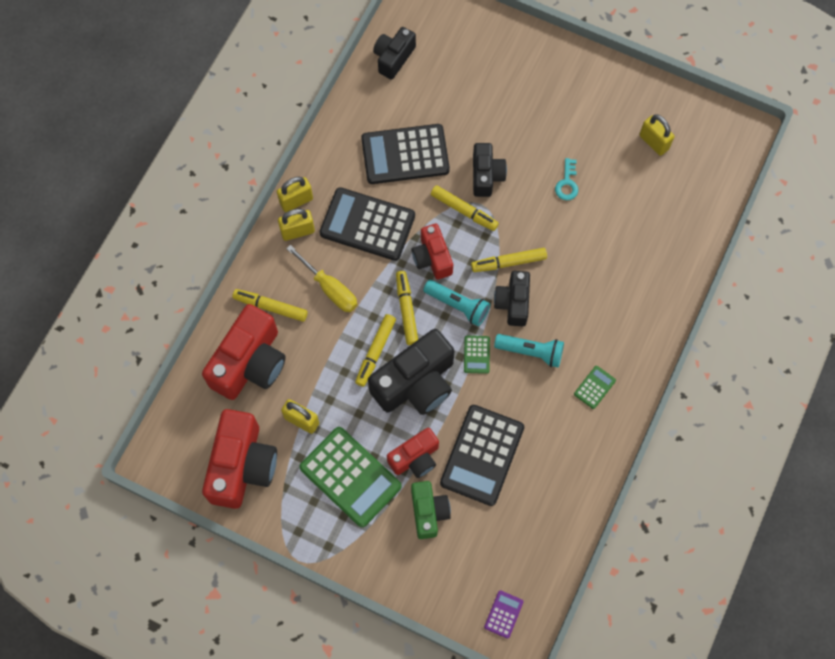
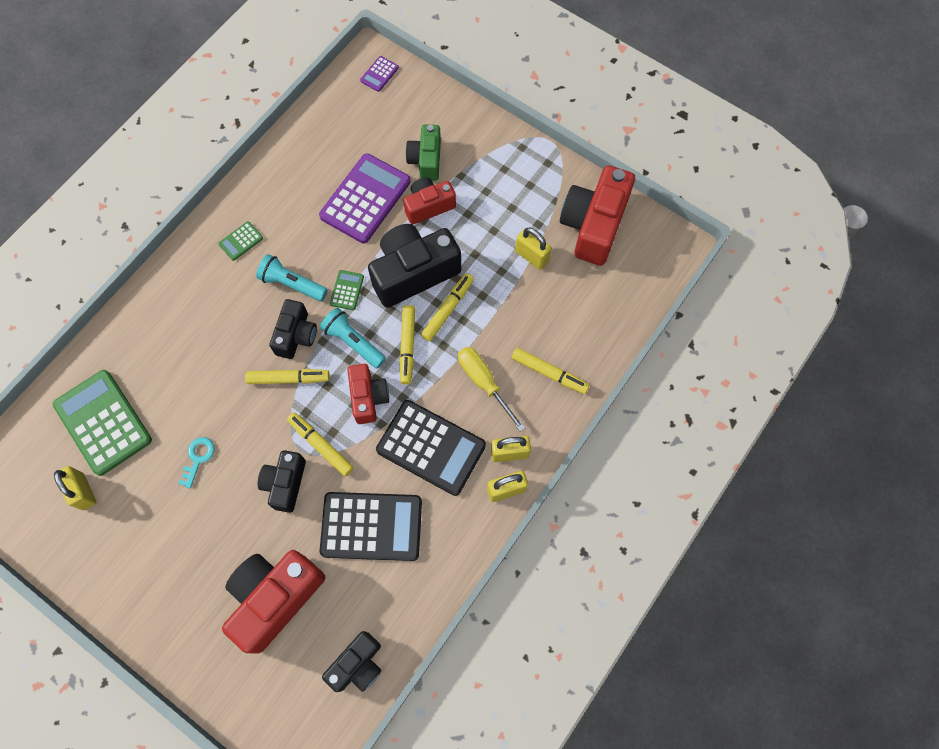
camera: 170 degrees left, 0 degrees up
red camera [202,304,286,400] -> red camera moved to [222,550,325,654]
green calculator [299,427,402,527] -> green calculator moved to [53,370,152,476]
black calculator [440,405,524,506] -> purple calculator [319,153,411,243]

